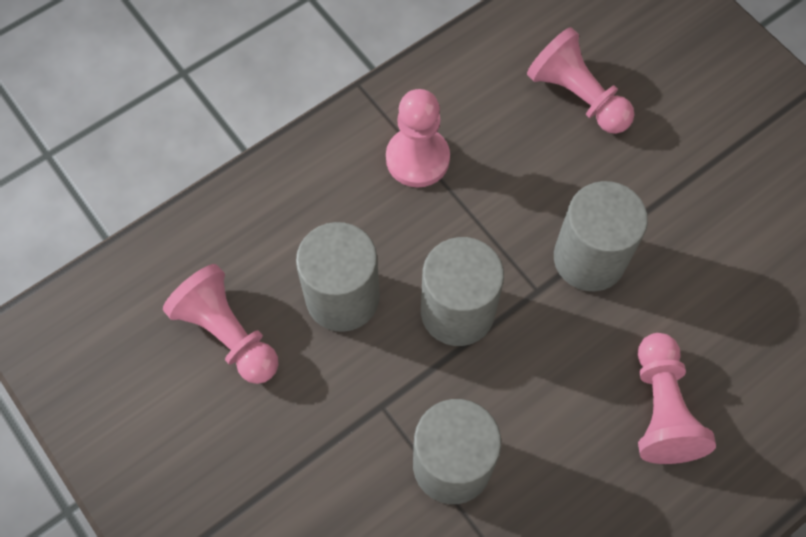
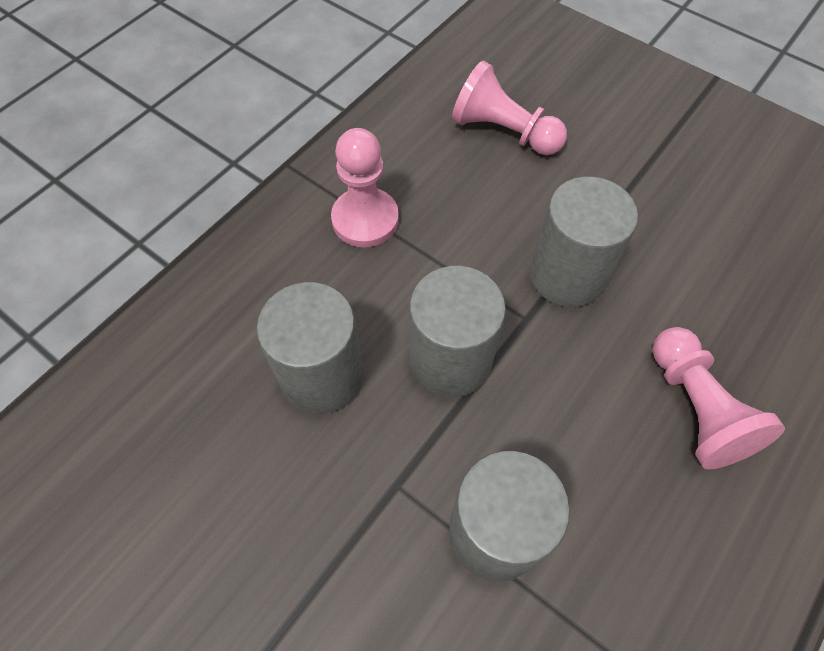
camera: 15 degrees left, 5 degrees down
pink pawn [163,264,279,384] -> none

